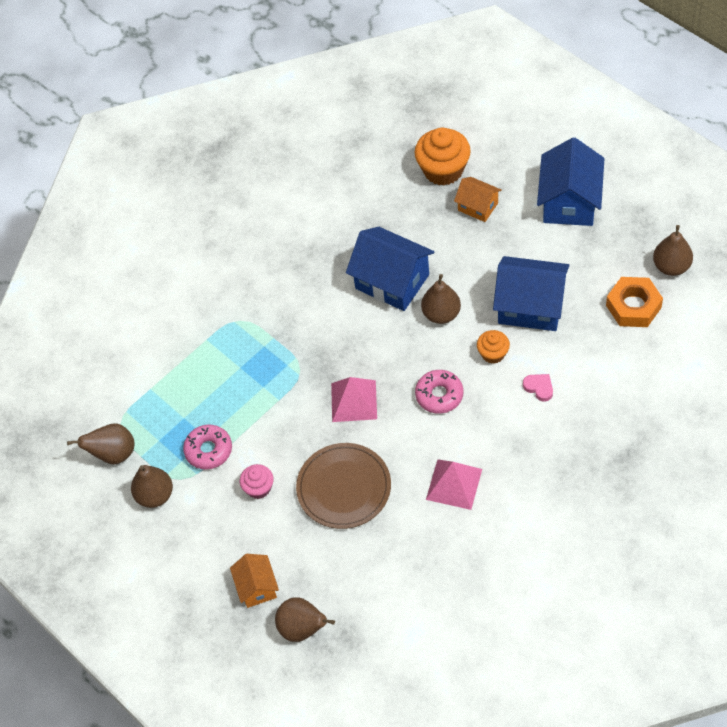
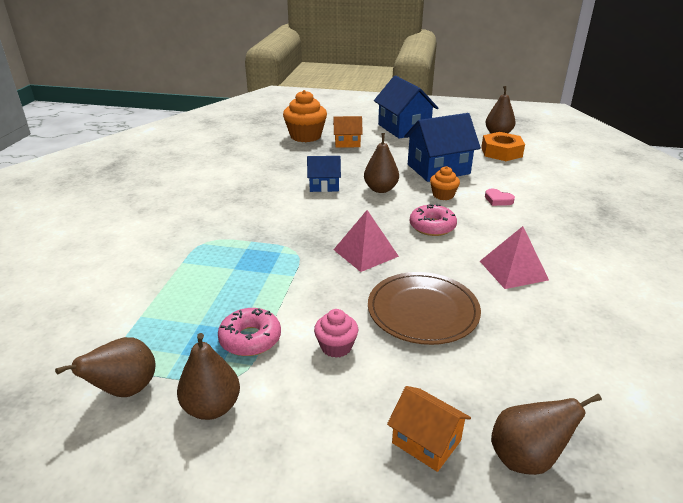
camera: 40 degrees left, 25 degrees down
blue house [346,227,434,311] -> blue house [307,156,341,192], size x0.56
pink heart [523,374,553,402] -> pink heart turned 150 degrees counterclockwise [485,189,515,206]

